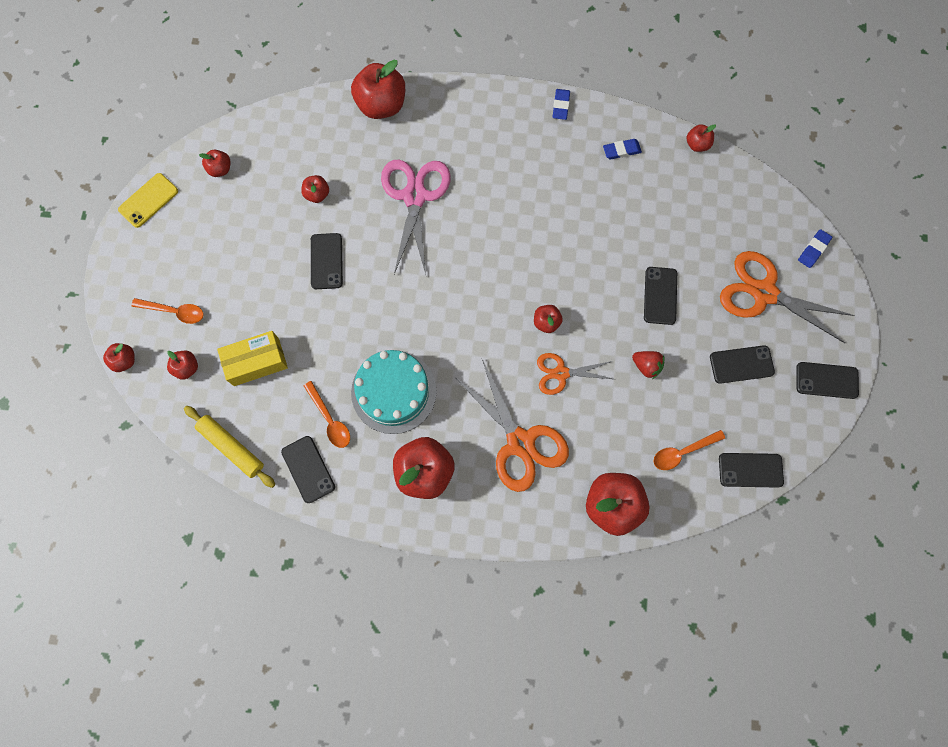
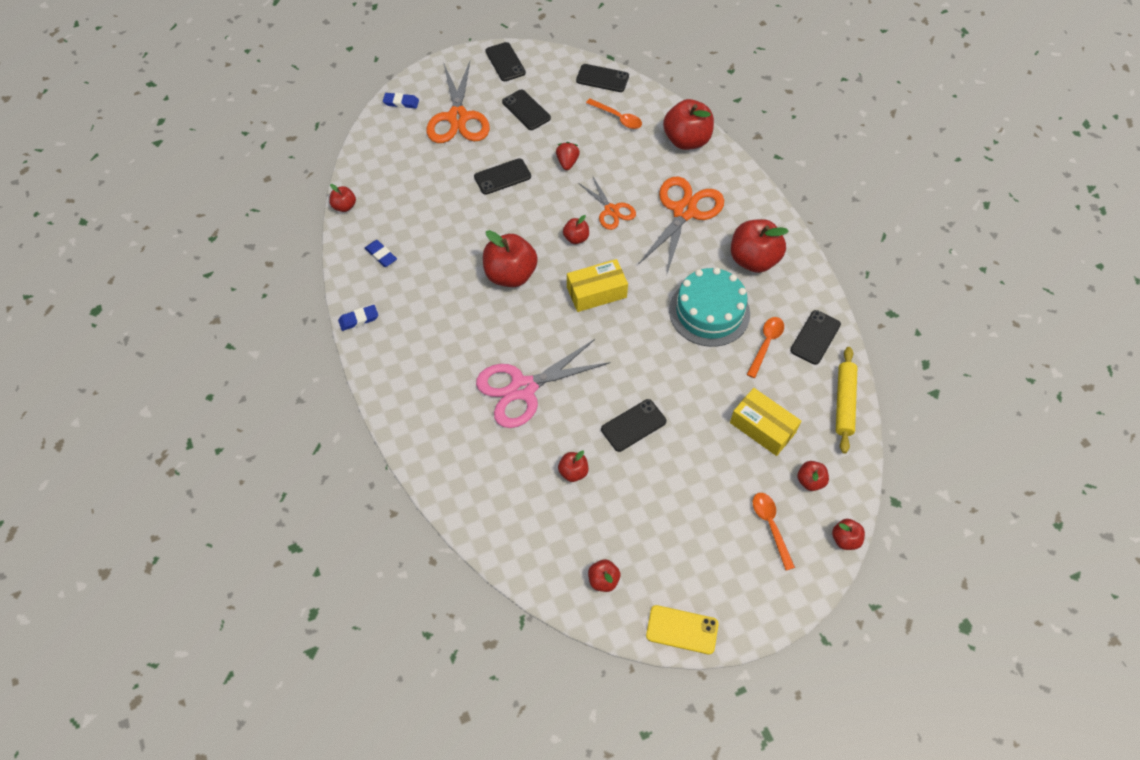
camera: 120 degrees left, 15 degrees down
red apple [351,60,405,119] -> red apple moved to [483,230,538,287]
black phone [719,453,784,488] -> black phone turned 45 degrees counterclockwise [576,64,629,92]
none -> yellow box [567,259,628,312]

